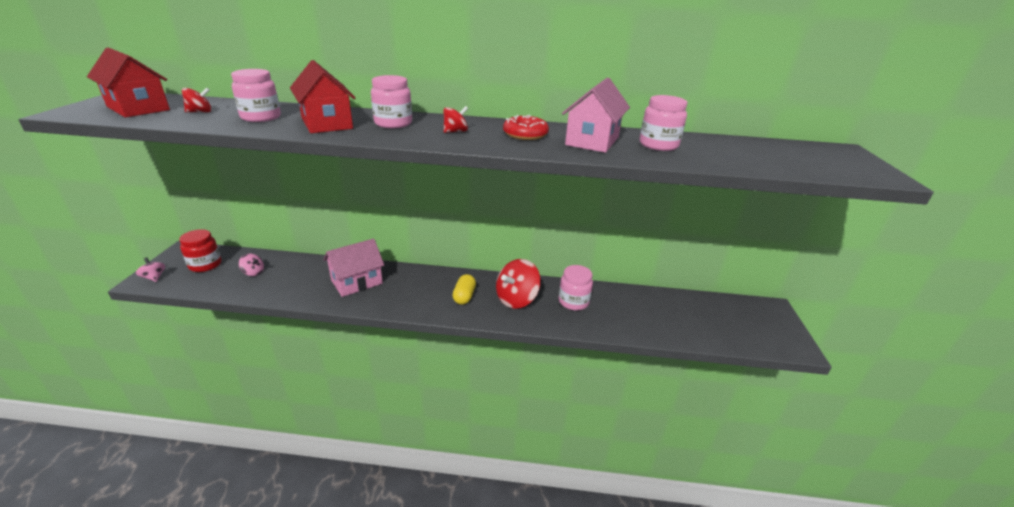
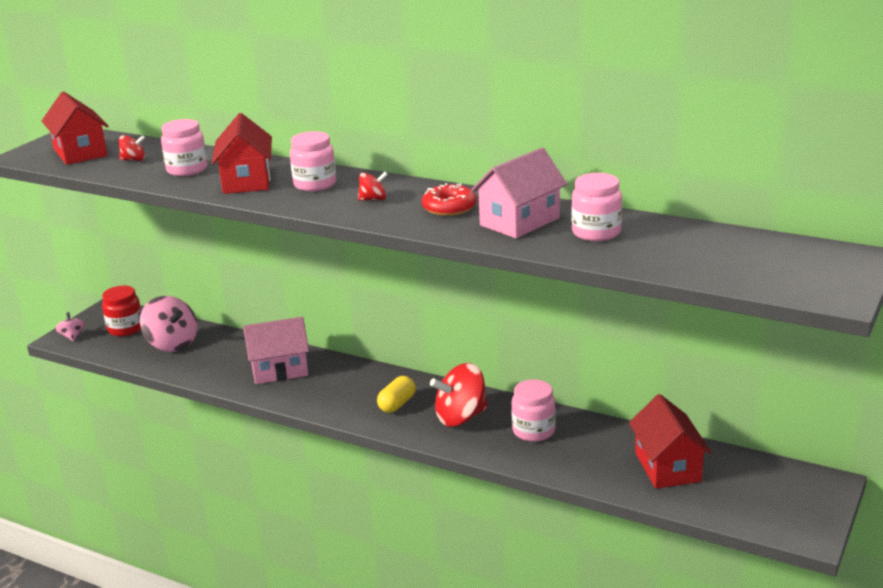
camera: 25 degrees right, 5 degrees down
pink spinning top [239,254,264,276] -> pink spinning top [140,296,197,352], size x2.01
none -> red house [629,394,712,488]

